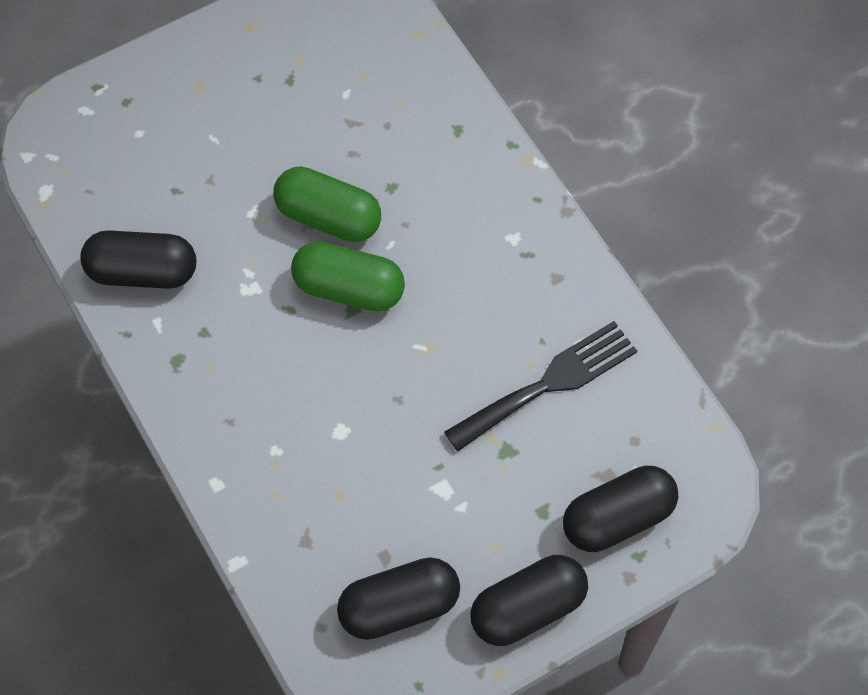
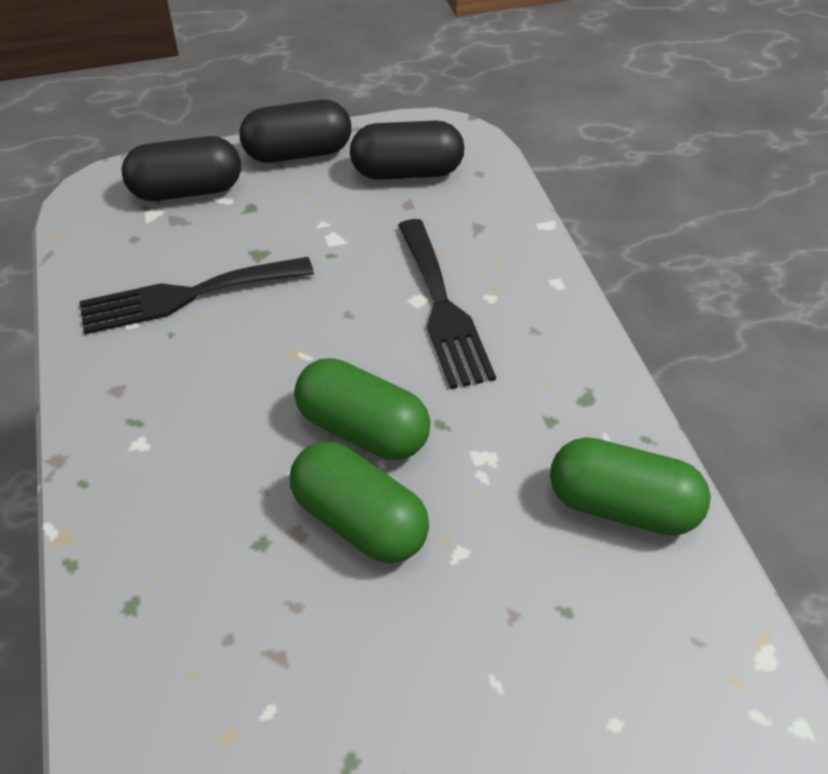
camera: 165 degrees left, 15 degrees down
black capsule [80,230,196,289] -> green capsule [550,437,711,536]
none -> black fork [398,219,496,389]

